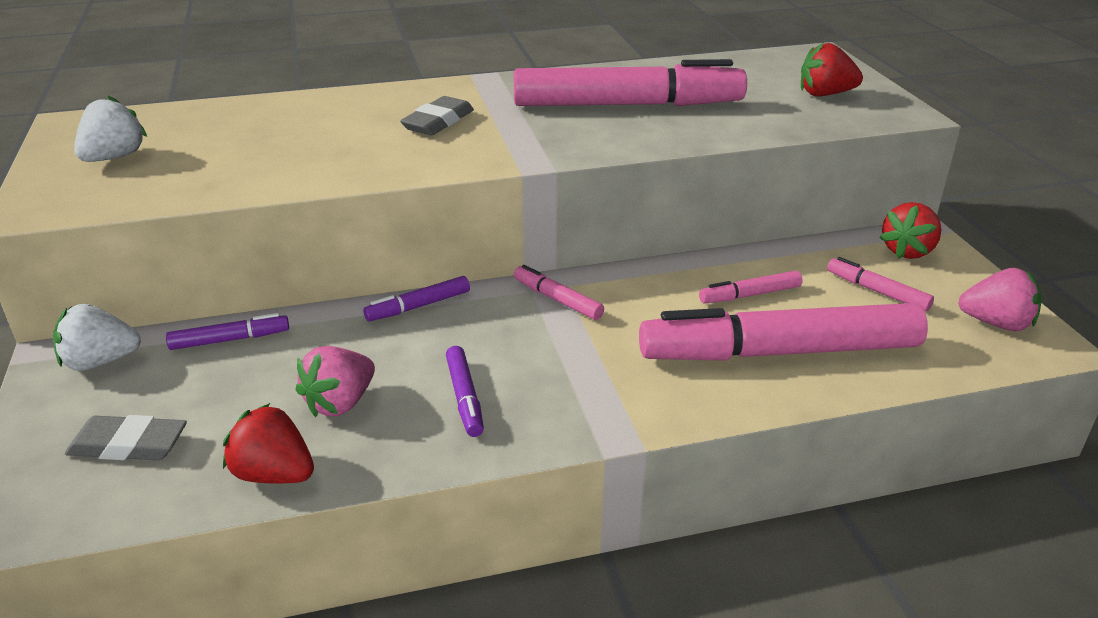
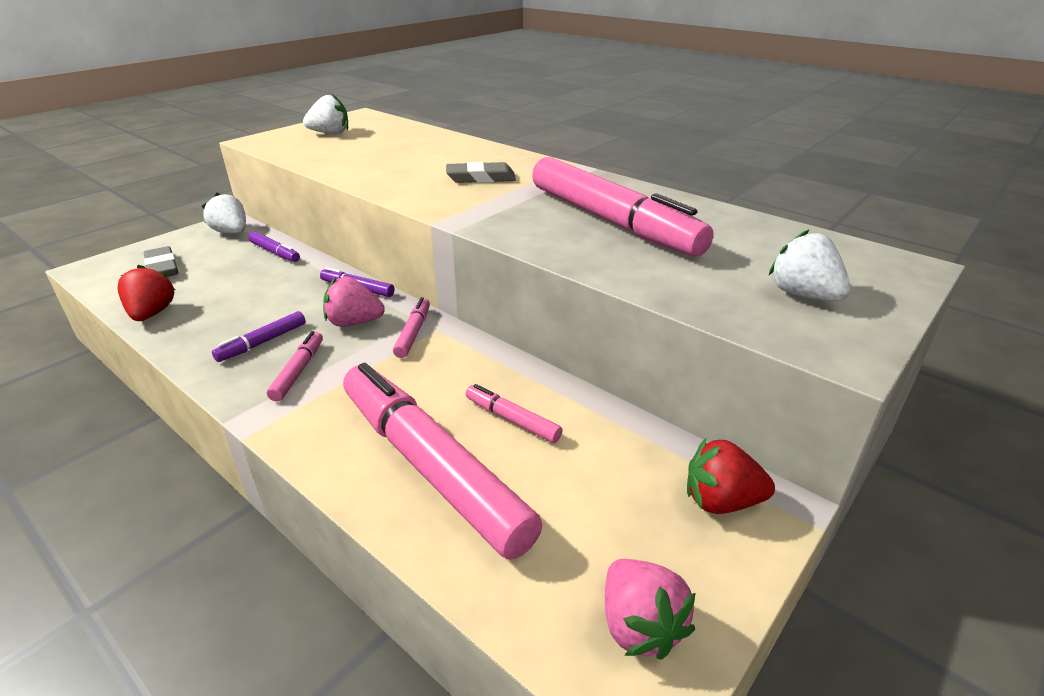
camera: 55 degrees right, 0 degrees up
pink strawberry [296,346,375,417] -> pink strawberry moved to [323,277,385,327]
red strawberry [801,42,863,96] -> white strawberry [769,230,851,301]
pink marker [827,257,934,311] -> pink marker moved to [267,331,323,402]

